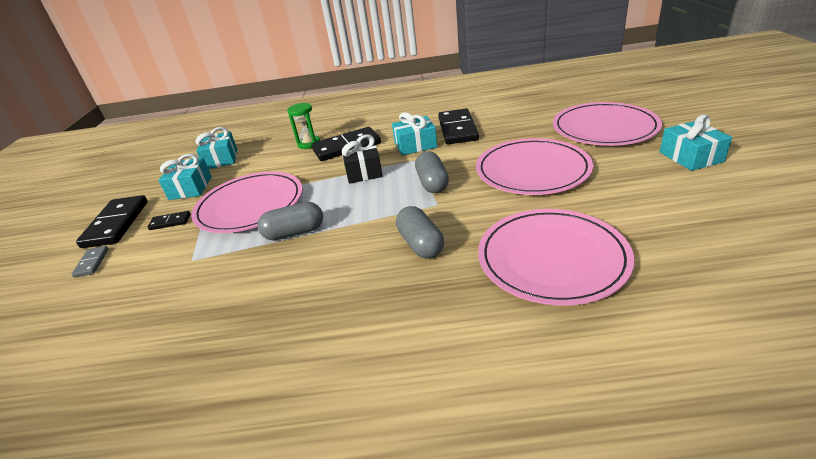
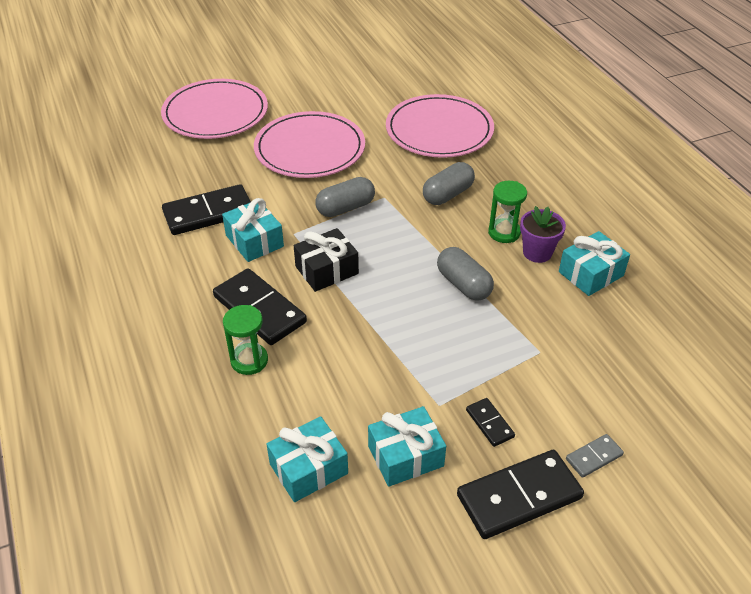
camera: 115 degrees left, 10 degrees up
pink plate [191,172,303,233] -> none
turquoise gift [660,115,732,171] -> turquoise gift moved to [559,231,630,296]
none -> green hourglass [488,181,527,243]
none -> purple flower pot [520,206,566,263]

